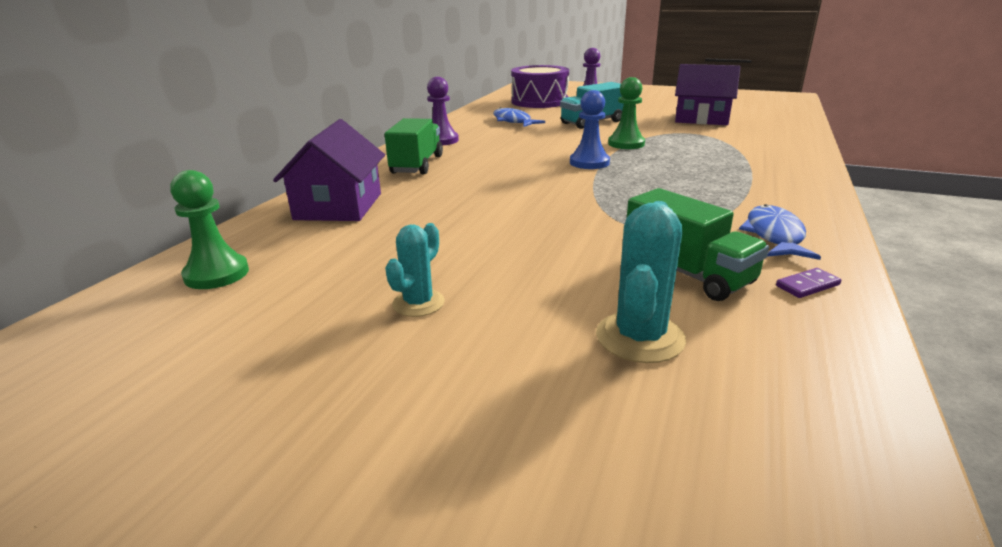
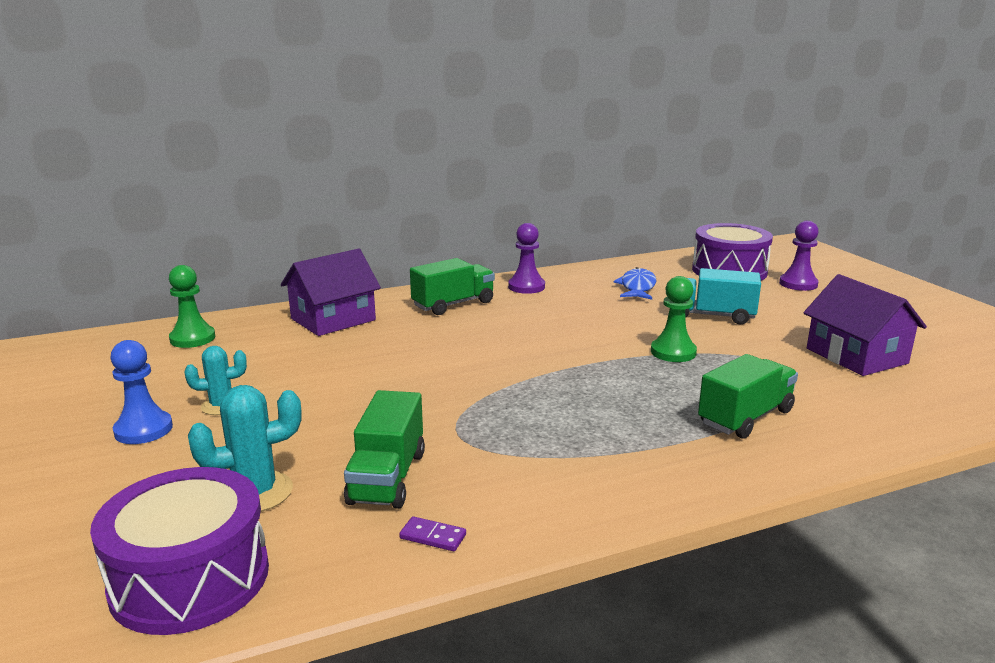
camera: 45 degrees right, 5 degrees down
blue pawn [570,90,610,169] -> blue pawn moved to [111,340,173,444]
blue fish [739,204,821,260] -> none
none -> purple drum [90,467,269,635]
none -> green truck [698,354,798,439]

